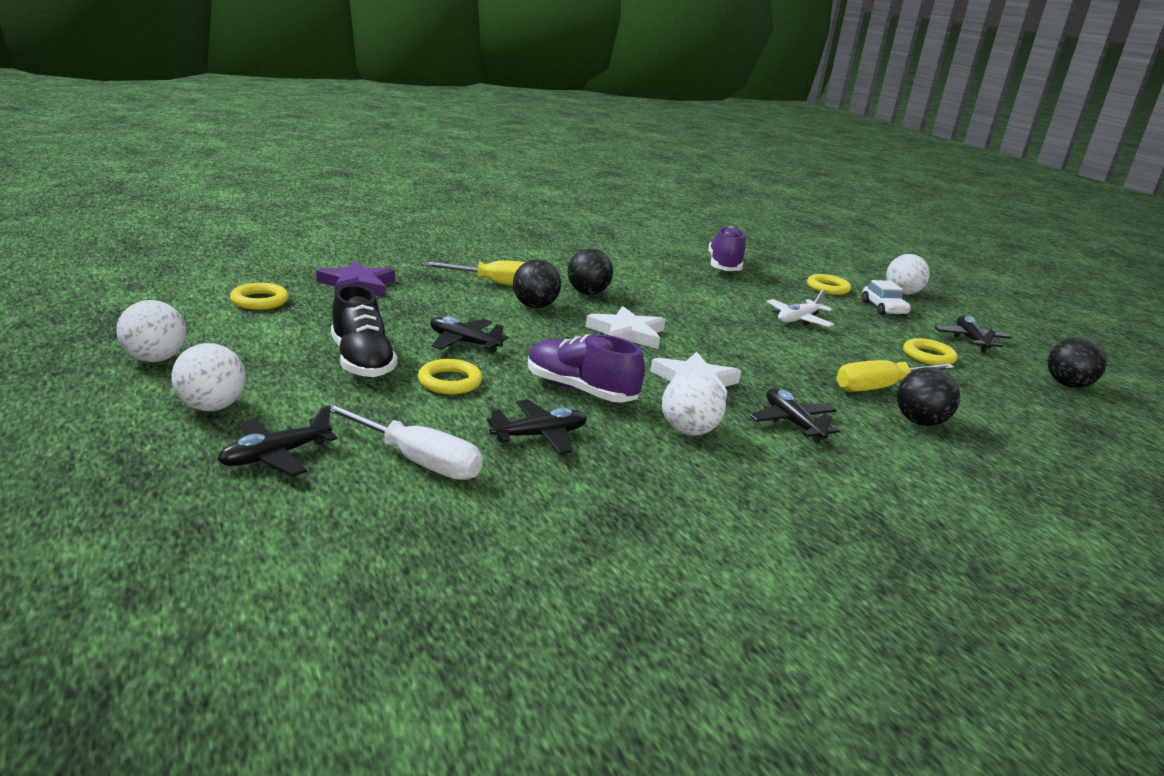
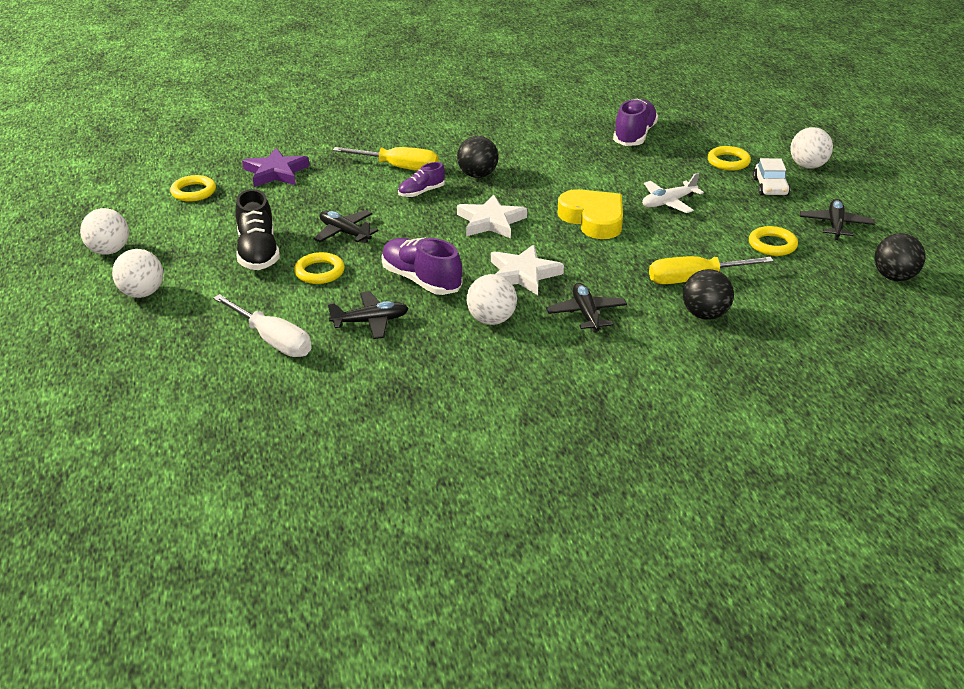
camera: 15 degrees right, 10 degrees up
black plane [217,405,337,476] -> none
black ball [513,260,561,308] -> purple shoe [398,162,445,197]
none -> yellow heart [558,189,623,239]

